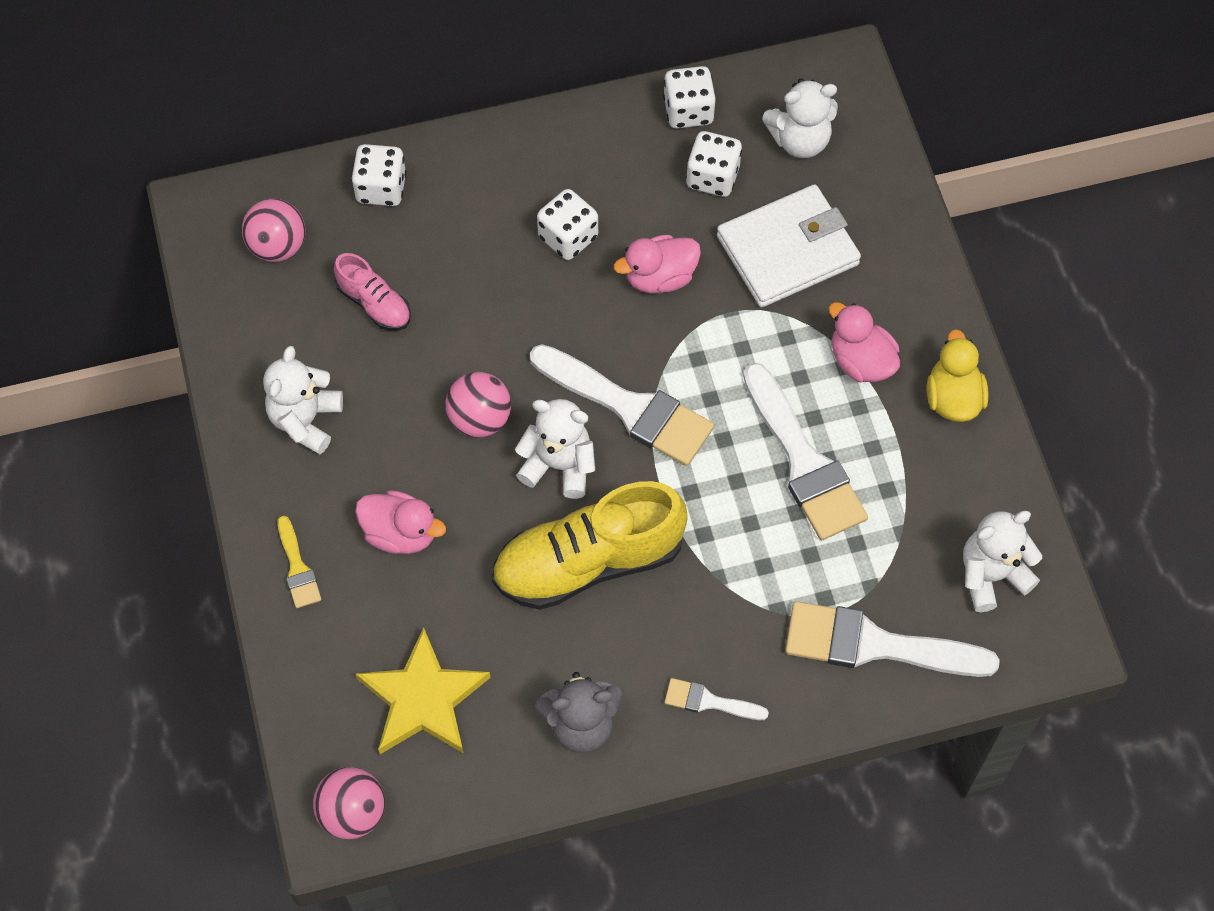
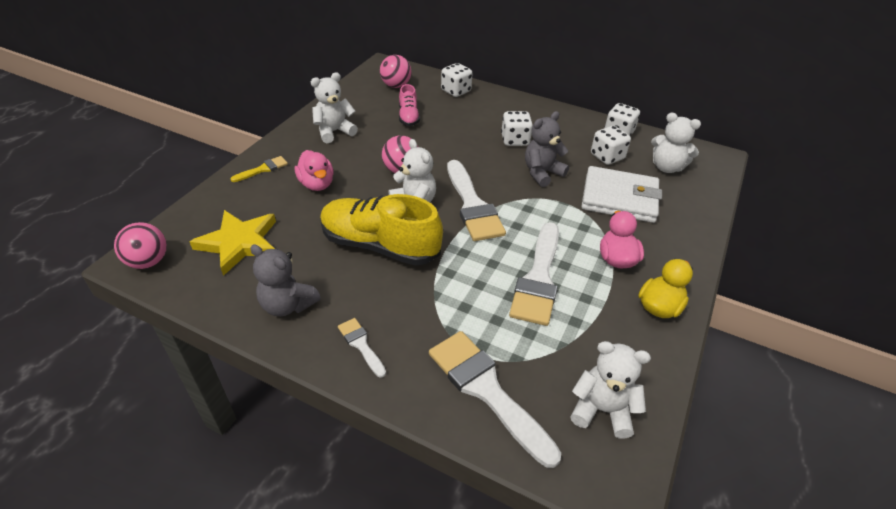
camera: 40 degrees right, 20 degrees down
yellow brush [277,516,321,608] -> yellow brush turned 150 degrees counterclockwise [231,156,288,182]
pink duck [614,235,701,293] -> grey teddy bear [525,111,569,187]

